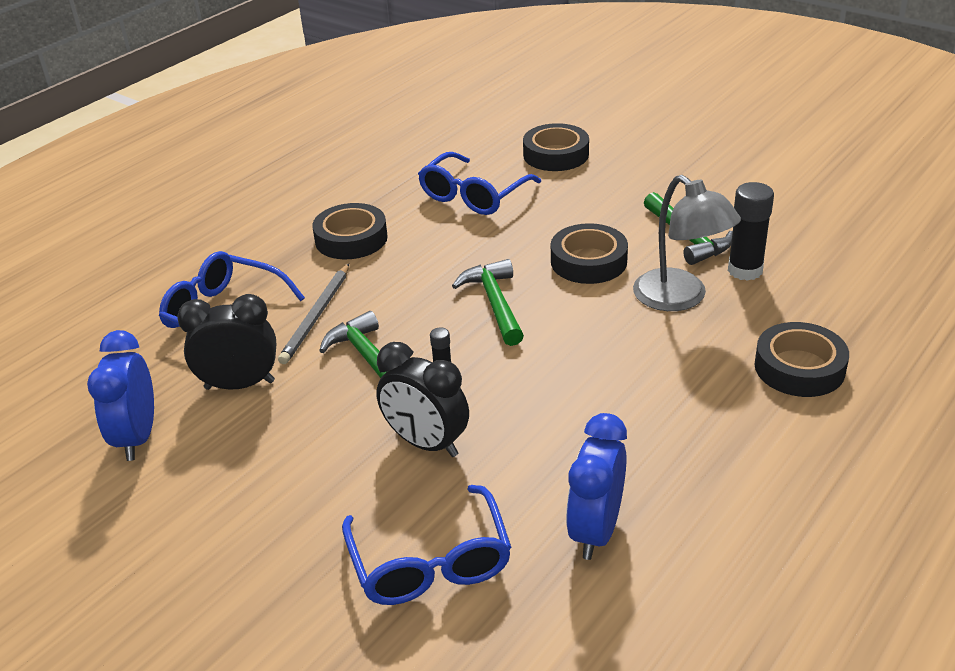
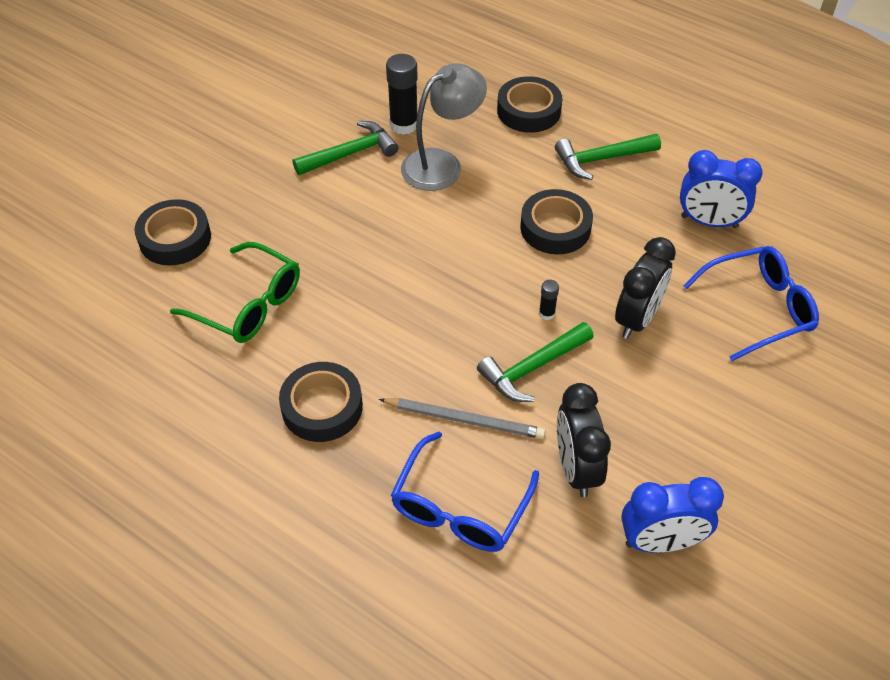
camera: 95 degrees left, 15 degrees up
blue glasses [418,152,541,215] -> green glasses [170,242,300,343]
green hammer [452,259,524,346] -> green hammer moved to [555,134,661,180]
black tape [551,223,628,284] -> black tape moved to [520,189,593,254]

